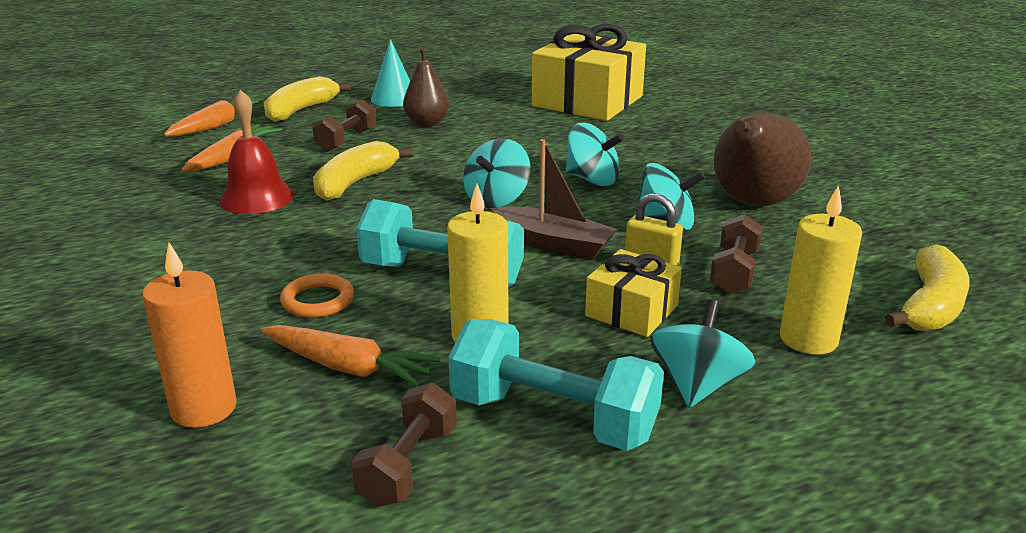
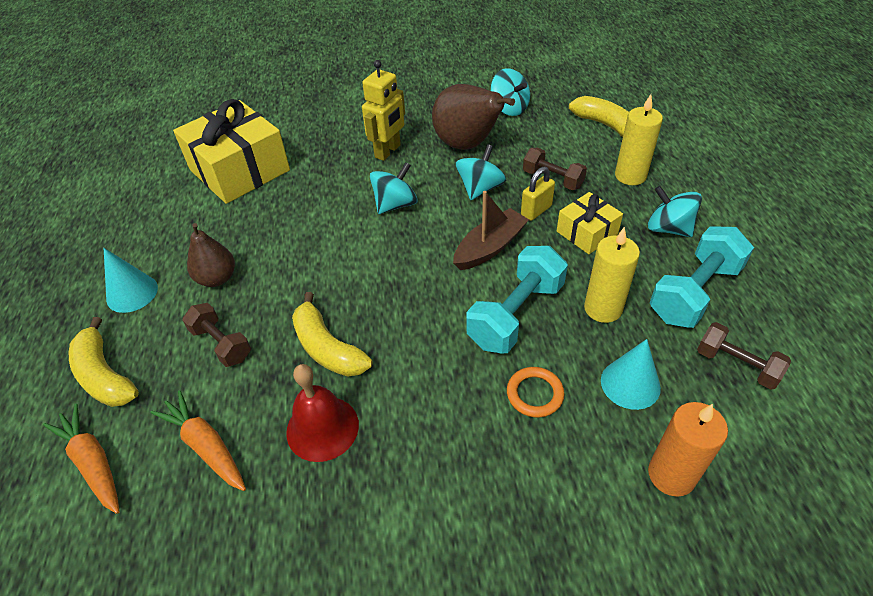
camera: 70 degrees left, 20 degrees up
orange carrot [261,325,440,387] -> turquoise cone [601,339,661,410]
turquoise spinning top [463,138,530,208] -> turquoise spinning top moved to [491,68,530,116]
none -> yellow robot [362,60,405,161]

